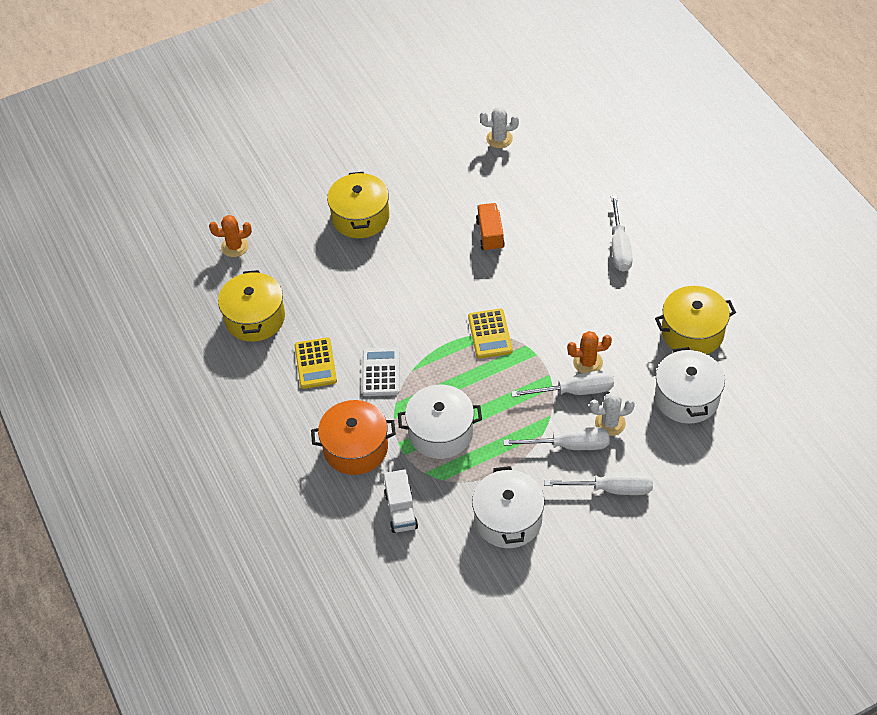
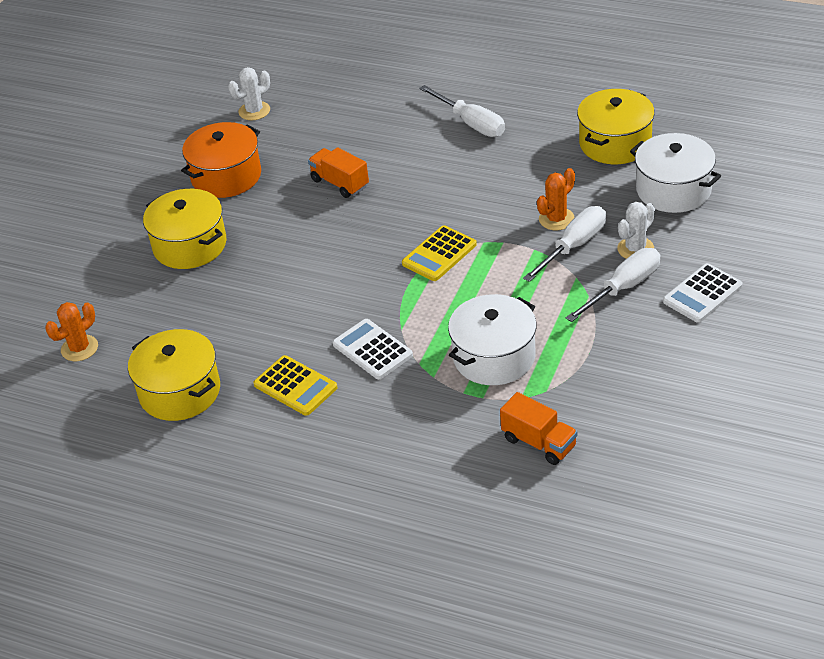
camera: 40 degrees left, 10 degrees down
orange pot [311,400,396,475] -> orange pot moved to [181,122,261,198]
white truck [384,469,418,533] -> orange truck [500,392,577,465]
yellow calculator [468,309,513,359] -> yellow calculator turned 90 degrees clockwise [402,225,477,281]
white pot [472,466,545,548] -> none
white screwdriver [544,472,653,495] -> white calculator [663,263,743,323]

